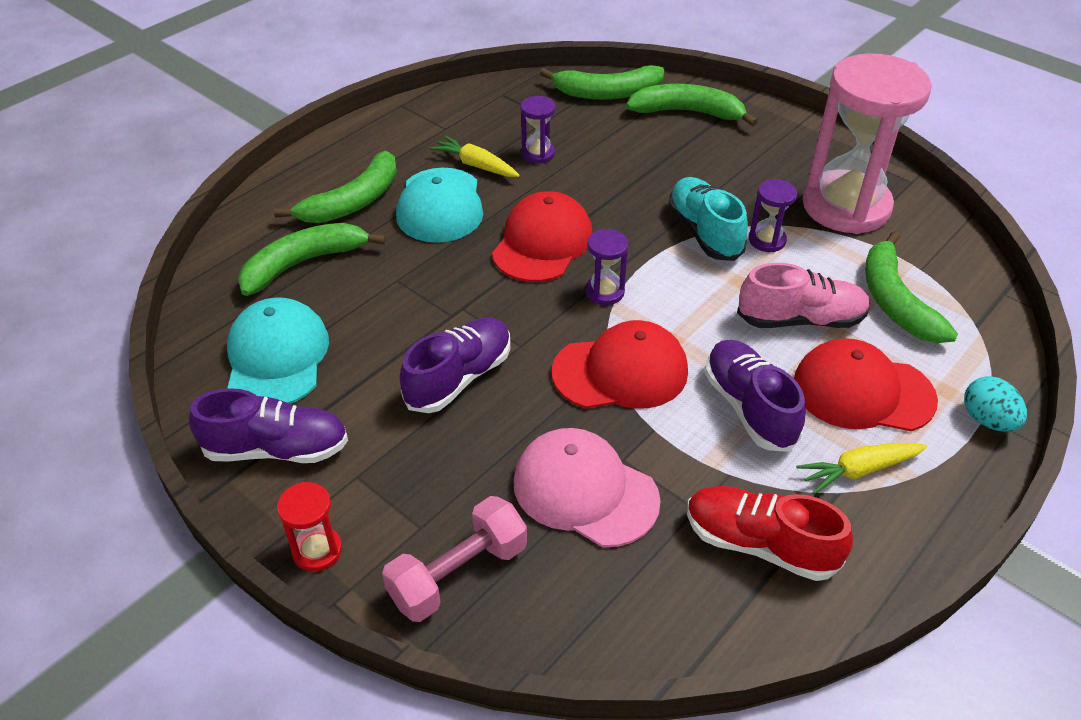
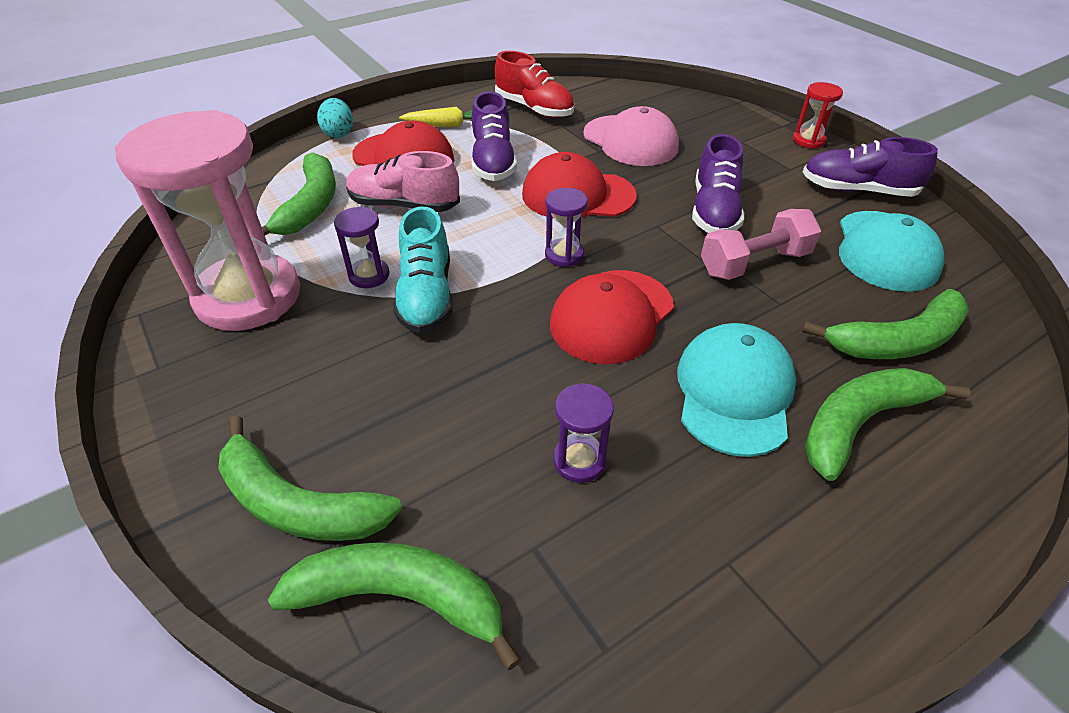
camera: 165 degrees left, 0 degrees up
pink dumbbell [382,496,527,622] -> pink dumbbell moved to [701,209,822,280]
purple shoe [400,318,510,413] -> purple shoe turned 45 degrees counterclockwise [692,134,744,233]
yellow carrot [430,136,519,177] -> none

